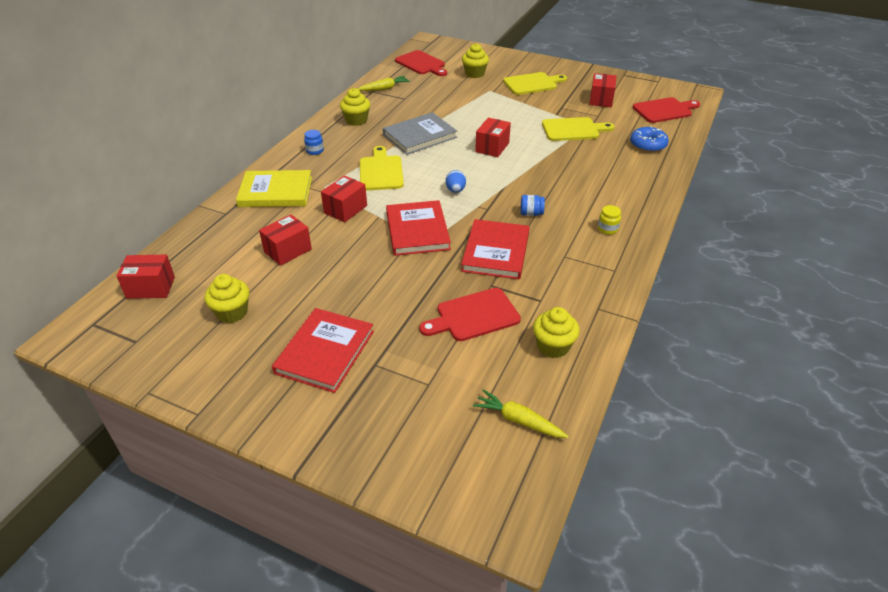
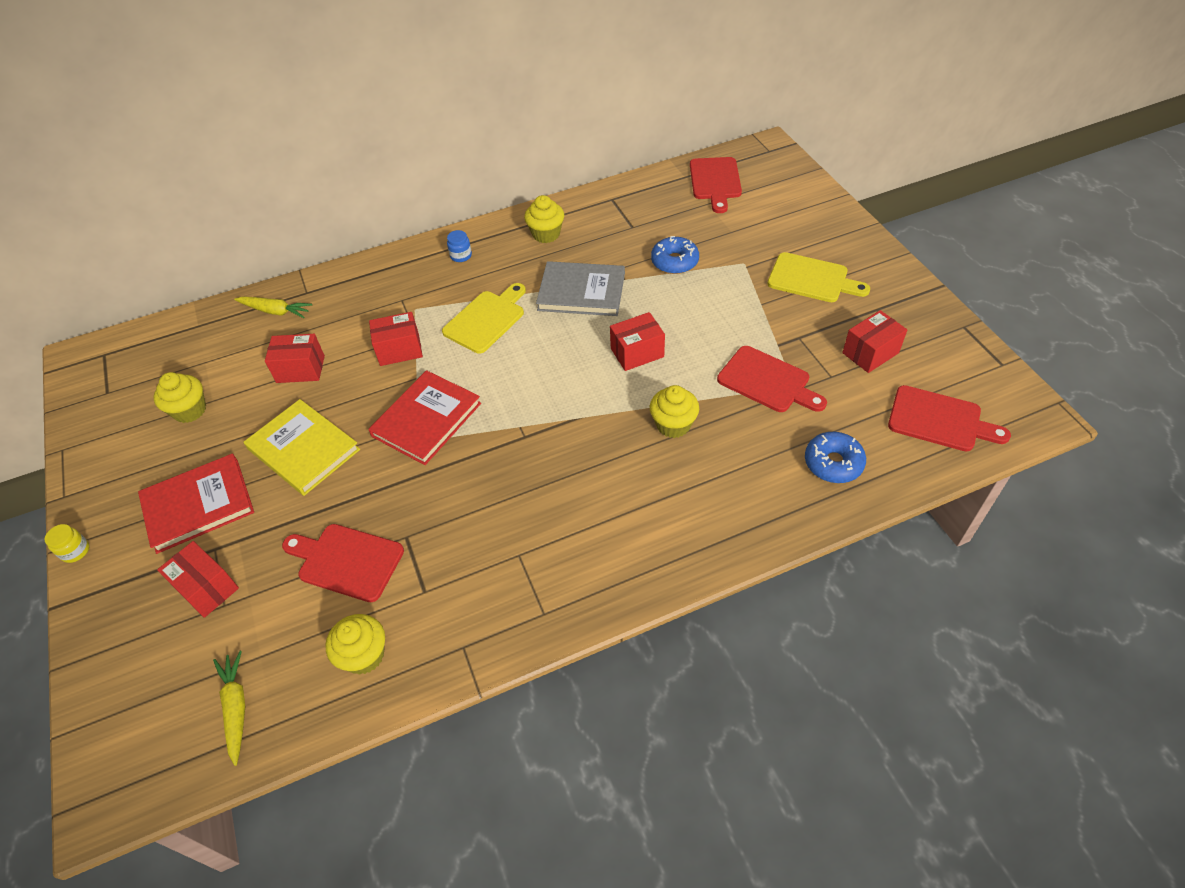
camera: 45 degrees right, 10 degrees up
red box [117,255,175,299] -> red box moved to [157,541,239,618]
yellow book [236,170,312,207] -> yellow book moved to [244,399,360,496]
yellow carrot [358,76,410,91] -> yellow carrot moved to [234,296,312,318]
blue egg [445,170,466,193] -> none
red book [461,219,530,280] -> none
yellow cupcake [462,43,489,78] -> yellow cupcake moved to [650,385,699,438]
blue jar [521,195,545,216] -> none
yellow cutting board [542,117,614,141] -> red cutting board [717,346,827,412]
yellow jar [598,205,621,235] -> yellow jar moved to [45,524,89,563]
none -> blue donut [651,236,699,274]

